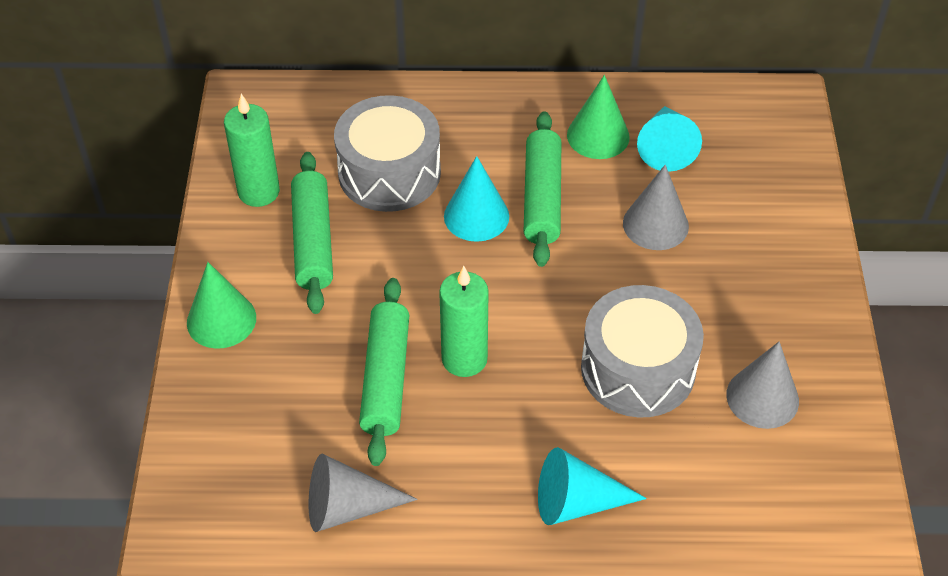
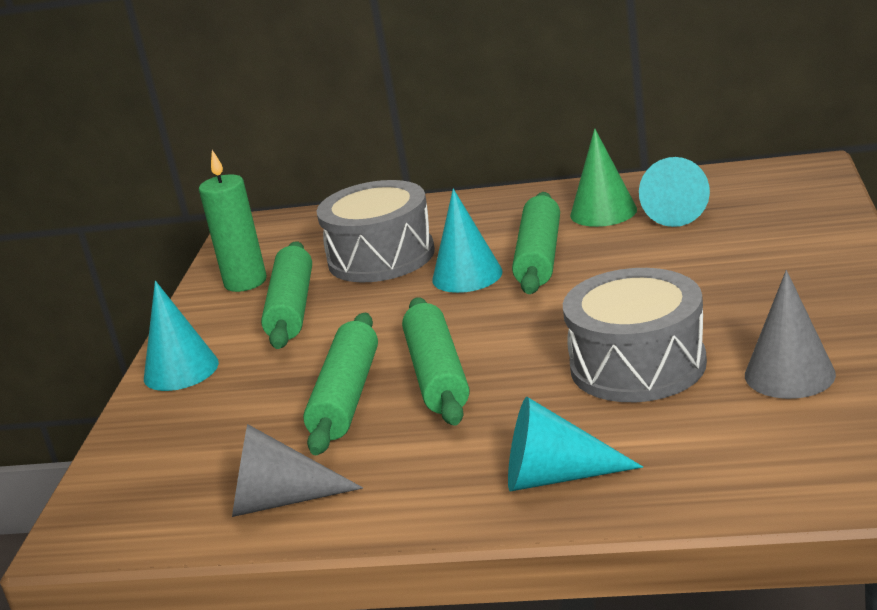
camera: 10 degrees right, 25 degrees down
green cone [187,262,256,349] -> turquoise cone [144,281,219,391]
green candle [439,266,489,377] -> green rolling pin [402,297,469,426]
grey cone [623,165,689,250] -> none

